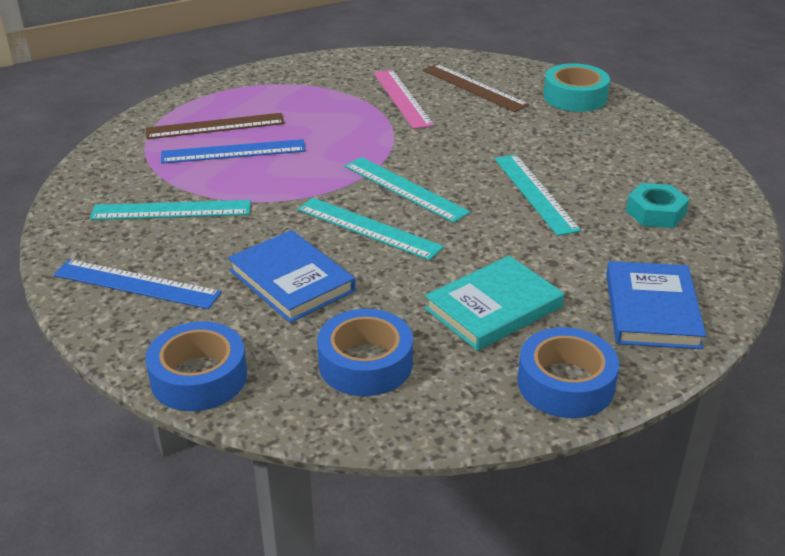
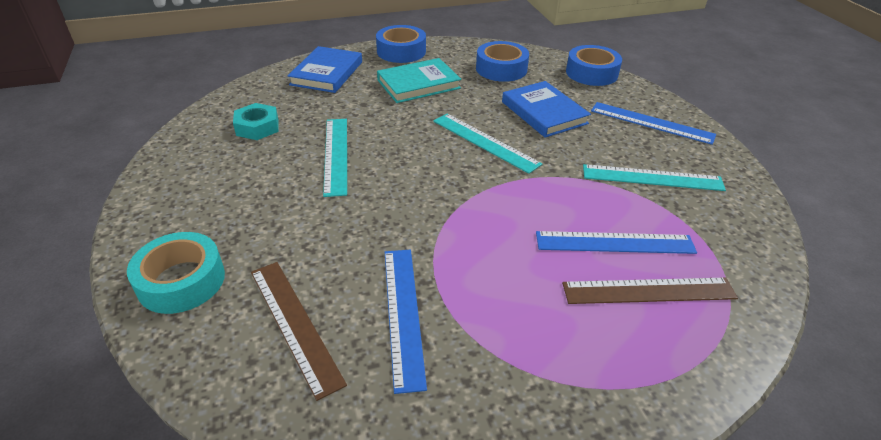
camera: 170 degrees left, 5 degrees up
turquoise ruler [345,157,470,223] -> none
pink ruler [374,70,434,129] -> blue ruler [385,250,427,394]

